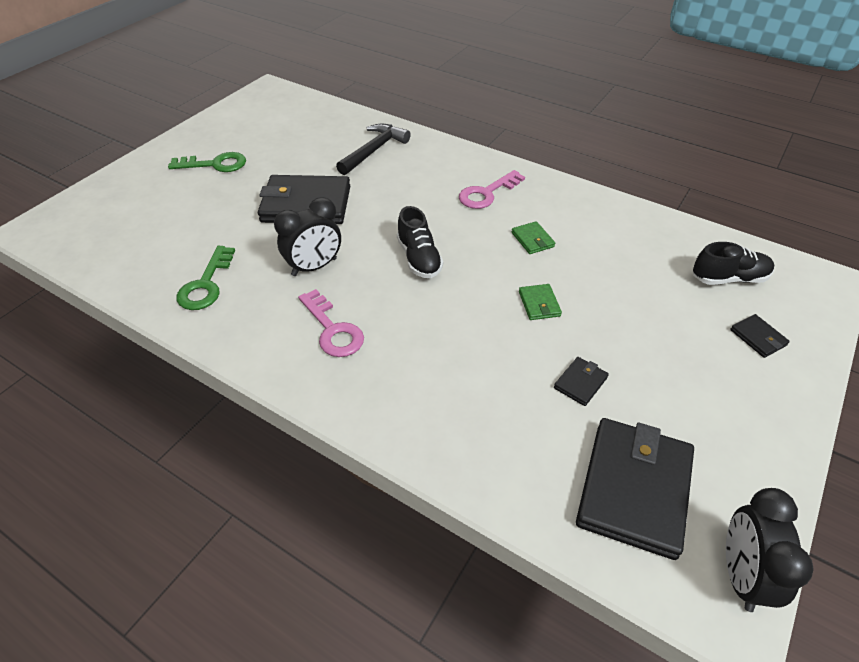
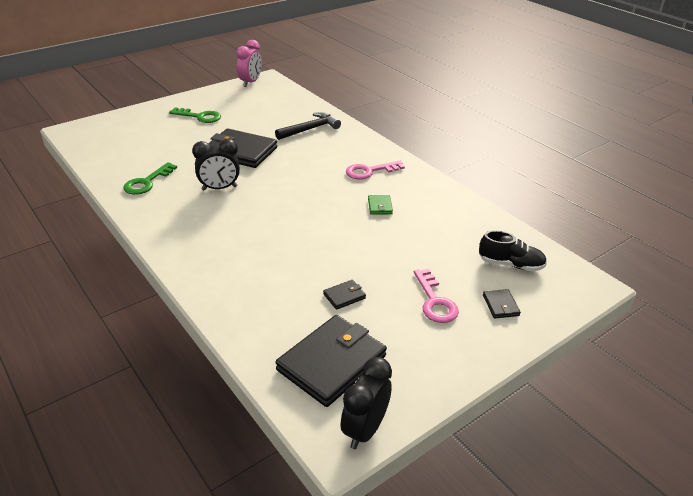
camera: 20 degrees right, 10 degrees down
pink key [298,289,364,357] -> pink key moved to [414,269,459,323]
black shoe [397,206,443,278] -> none
green wallet [519,284,562,320] -> none
none -> pink clock [236,40,262,87]

